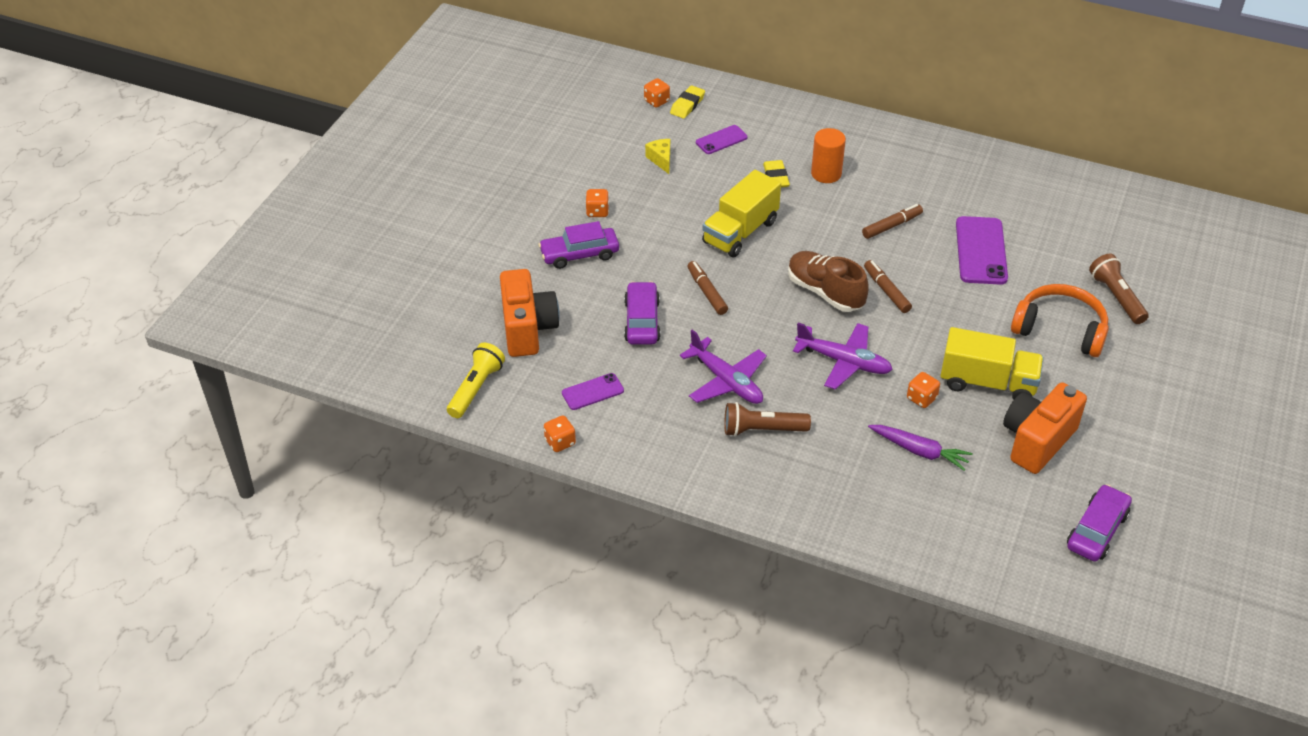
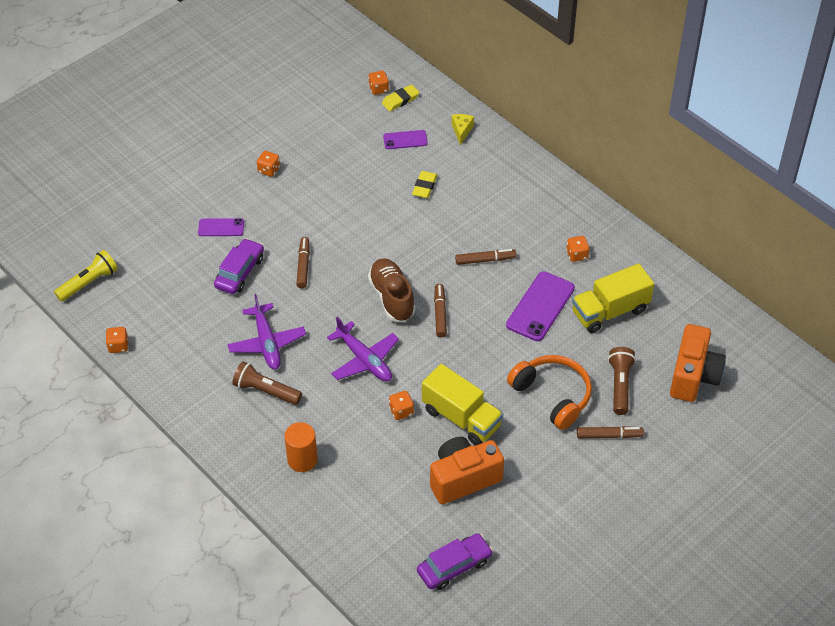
camera: 25 degrees right, 5 degrees up
orange camera [500,269,560,357] -> orange camera moved to [670,324,726,402]
purple car [538,221,619,269] -> none
purple phone [562,373,624,410] -> purple phone moved to [198,218,244,236]
yellow cheese [645,139,670,174] -> yellow cheese moved to [452,114,474,145]
yellow truck [702,170,781,257] -> yellow truck moved to [572,263,654,333]
orange cylinder [811,128,846,183] -> orange cylinder moved to [285,422,318,472]
purple carrot [868,425,973,471] -> none
none -> orange dice [566,236,589,262]
none -> brown marker [577,426,644,438]

